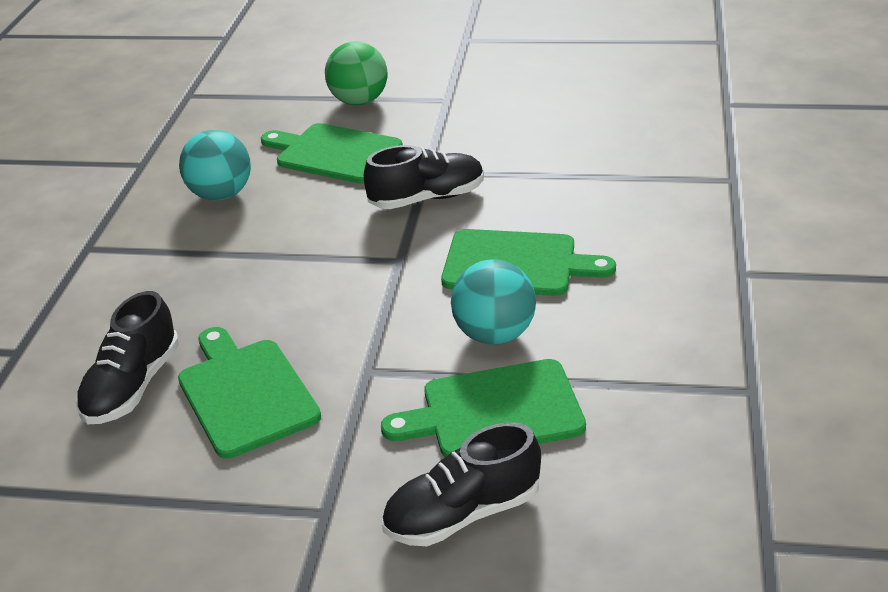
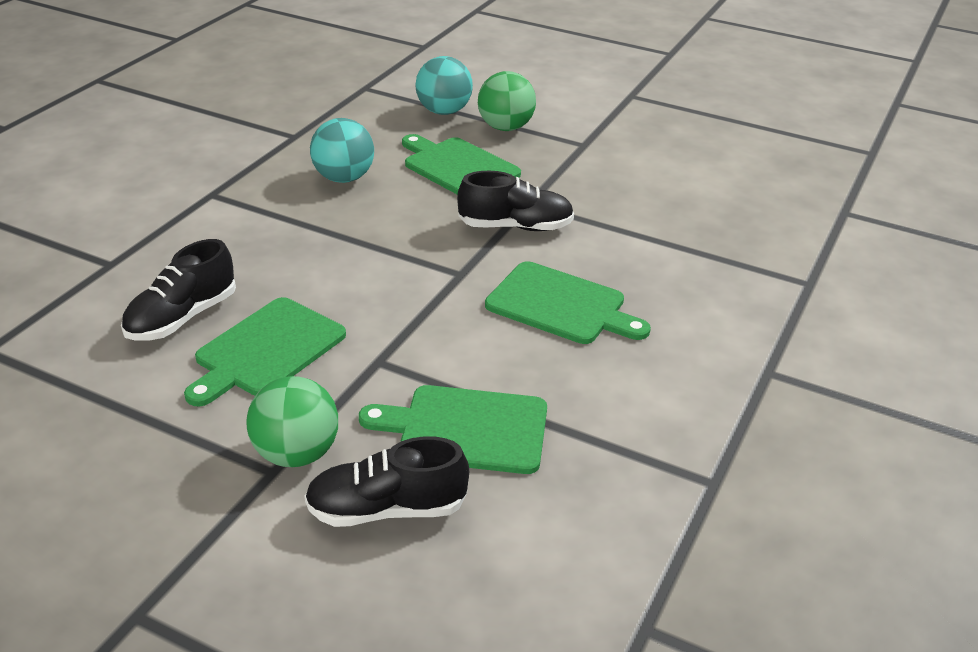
camera: 15 degrees right, 0 degrees up
green cutting board [178,327,321,459] -> green cutting board turned 135 degrees counterclockwise [184,297,346,406]
turquoise ball [451,259,536,345] -> turquoise ball moved to [415,56,473,115]
none -> green ball [246,376,338,467]

